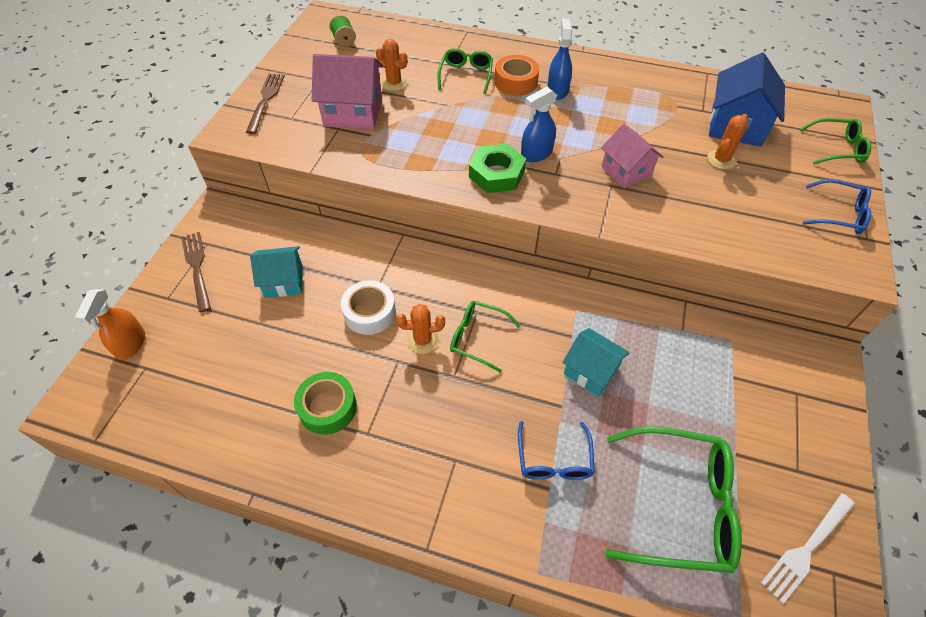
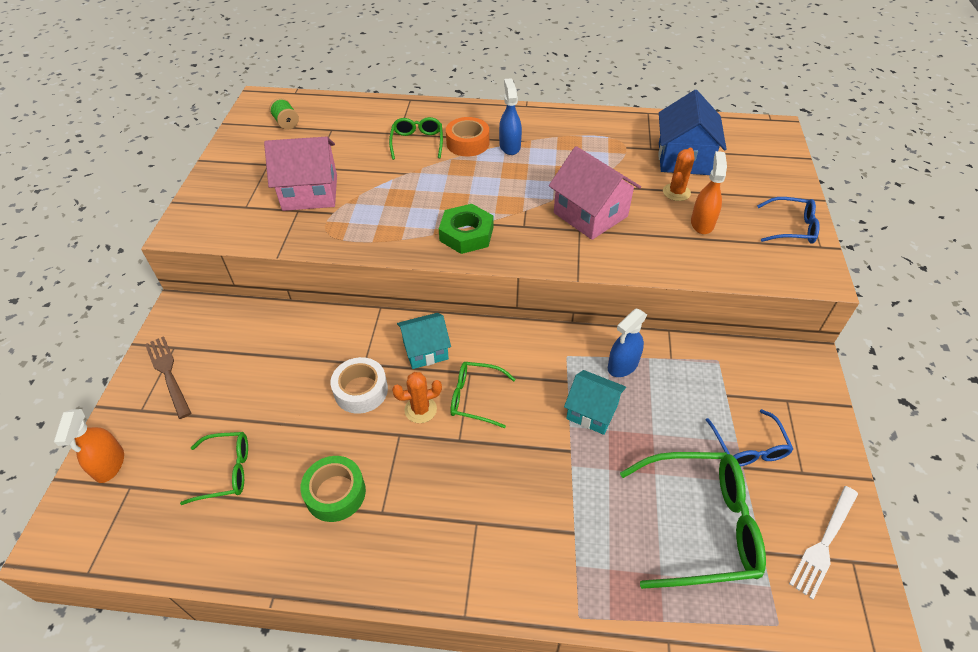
camera: 10 degrees left, 5 degrees down
brown fork [246,74,285,134] -> none
turquoise house [250,246,303,298] -> turquoise house moved to [397,313,451,369]
orange cactus [376,39,407,91] -> none
blue glasses [518,421,595,480] -> blue glasses moved to [706,409,793,467]
blue spray bottle [521,87,557,162] -> blue spray bottle moved to [608,309,647,377]
pink house [601,124,664,188] -> pink house [549,146,641,240], size x1.51
green glasses [800,118,871,164] -> green glasses moved to [180,432,248,505]
none -> orange spray bottle [691,151,727,234]

